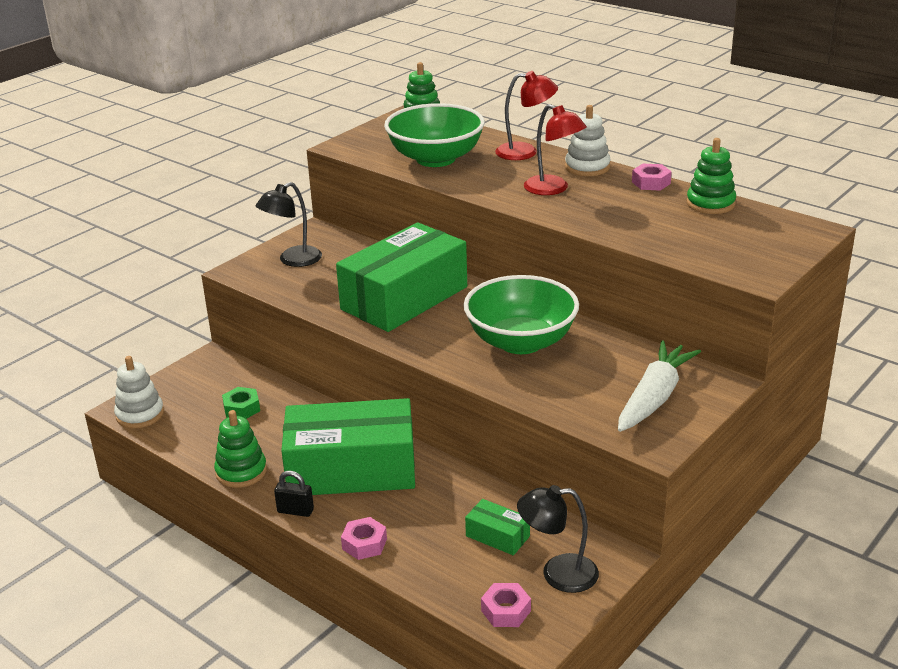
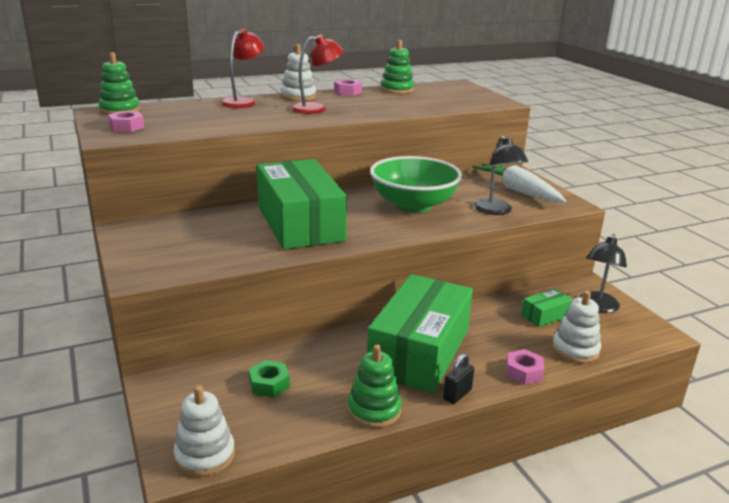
camera: 65 degrees left, 5 degrees down
black lamp [256,182,322,267] -> black lamp moved to [474,136,528,215]
green bowl [384,103,485,167] -> none
pink nut [481,583,531,627] -> pink nut moved to [108,111,145,132]
none -> white stacking toy [552,291,601,363]

